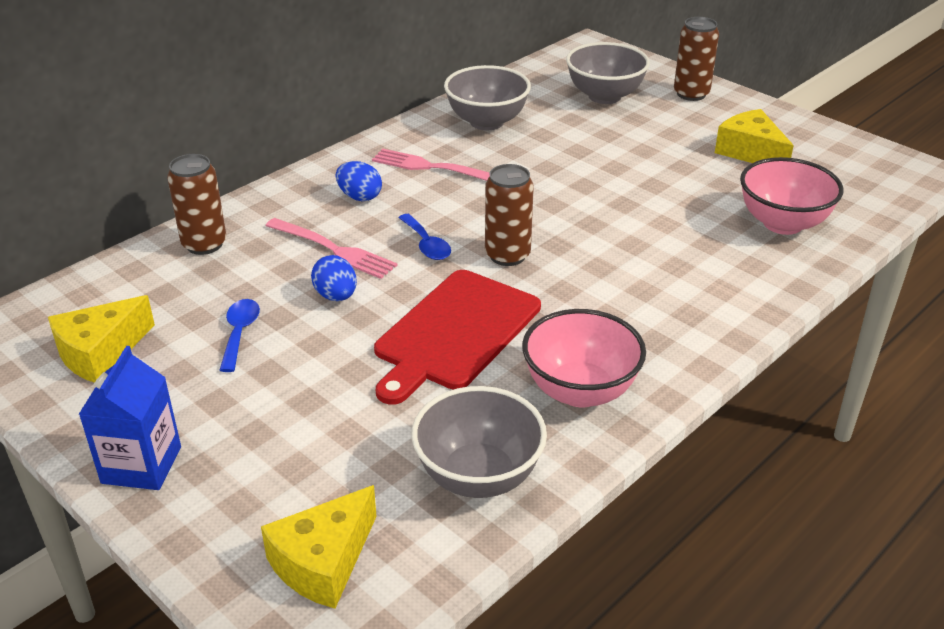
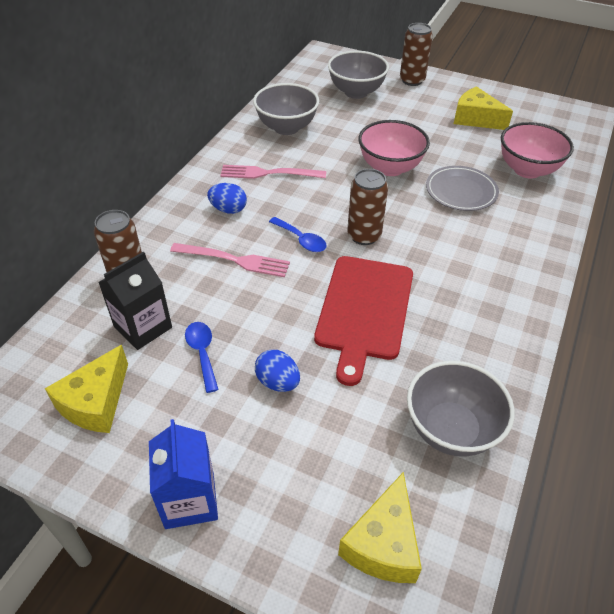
camera: 20 degrees left, 10 degrees up
blue egg [311,255,357,301] -> blue egg moved to [255,350,300,392]
pink bowl [522,309,646,407] -> pink bowl moved to [358,120,430,176]
none -> black carton [98,251,172,350]
none -> grey plate [426,166,499,211]

